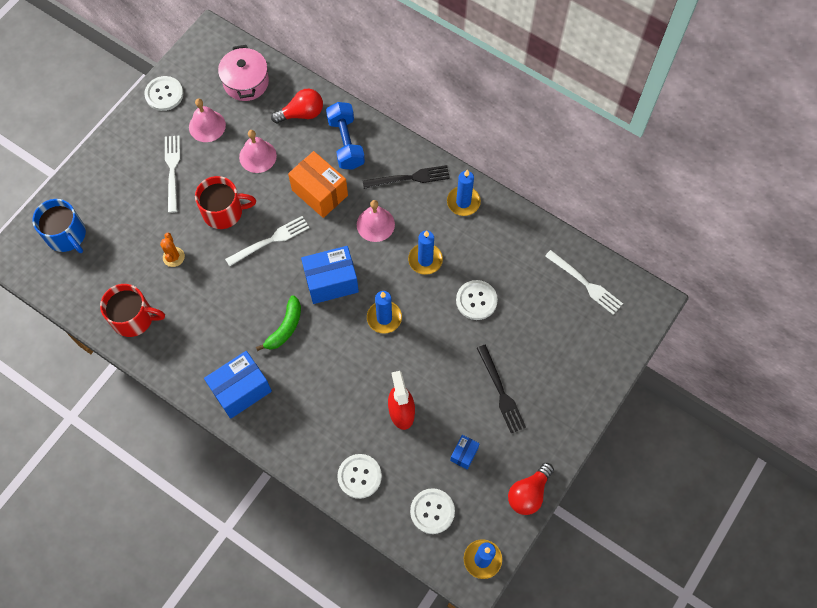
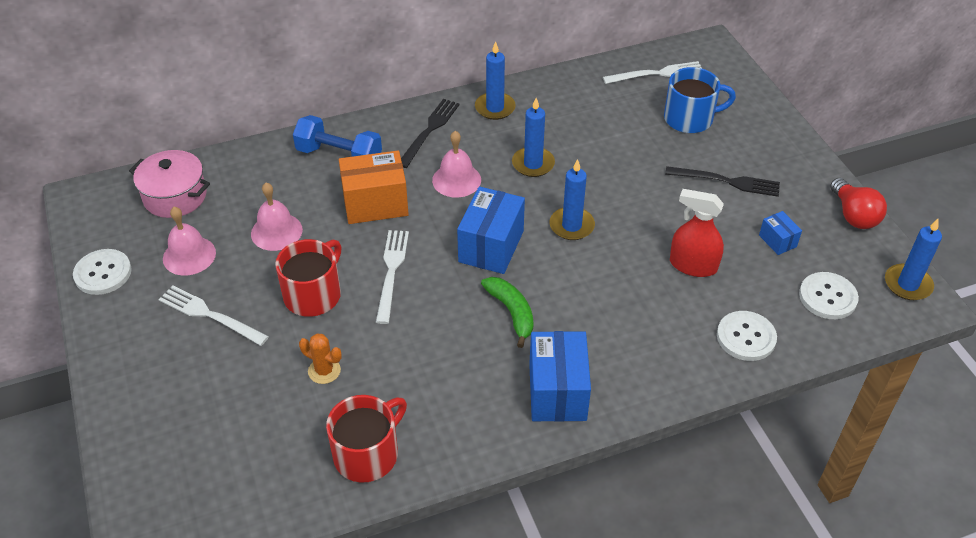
camera: 55 degrees left, 20 degrees down
blue mug [32,199,86,253] -> blue mug moved to [664,67,736,133]
red light bulb [271,89,323,124] -> none
white button [456,280,498,320] -> none

